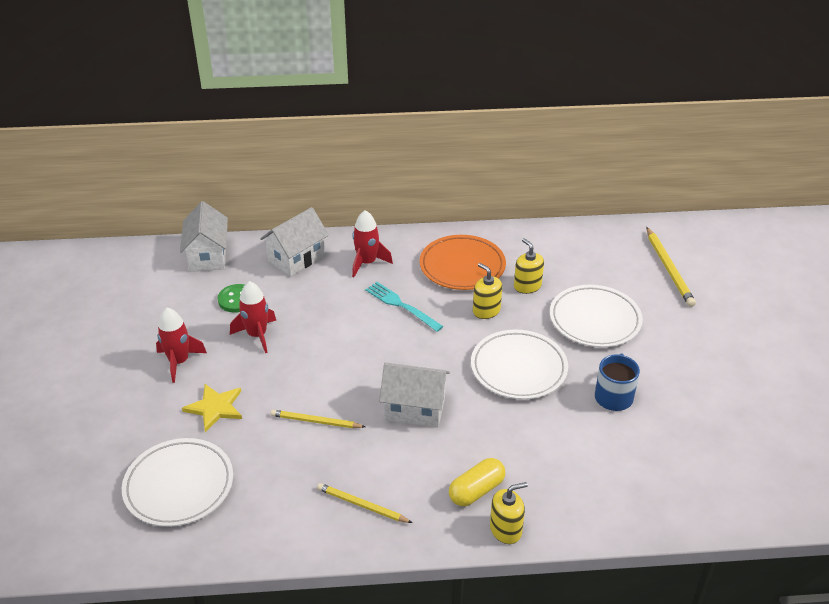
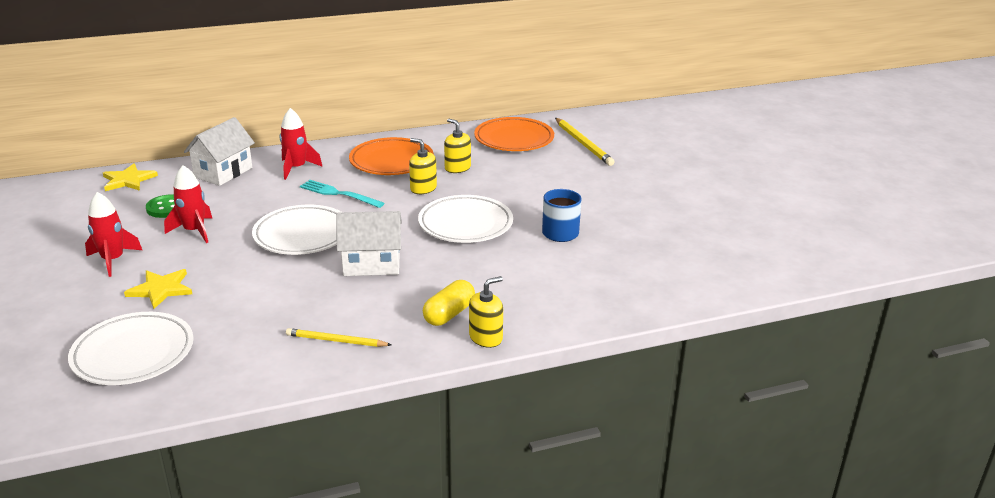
camera: 15 degrees left, 10 degrees down
white house [180,201,228,272] -> yellow star [103,164,158,191]
yellow pencil [271,410,365,428] -> none
white plate [550,285,643,347] -> white plate moved to [252,205,341,255]
none -> orange plate [474,117,554,151]

